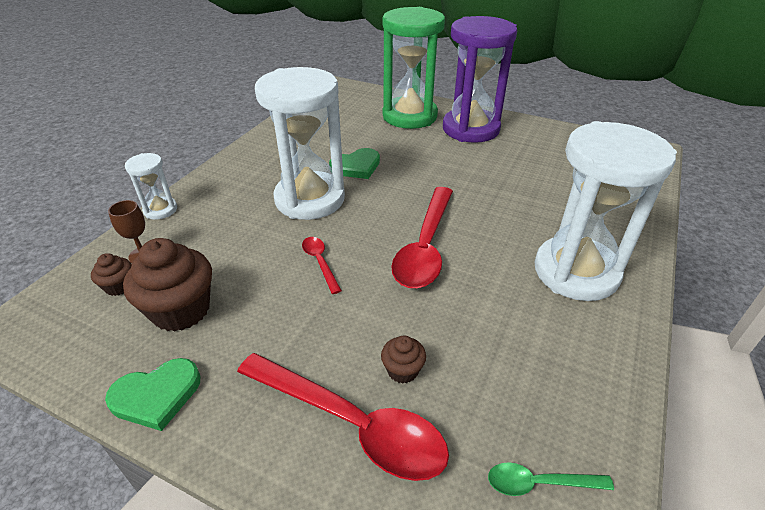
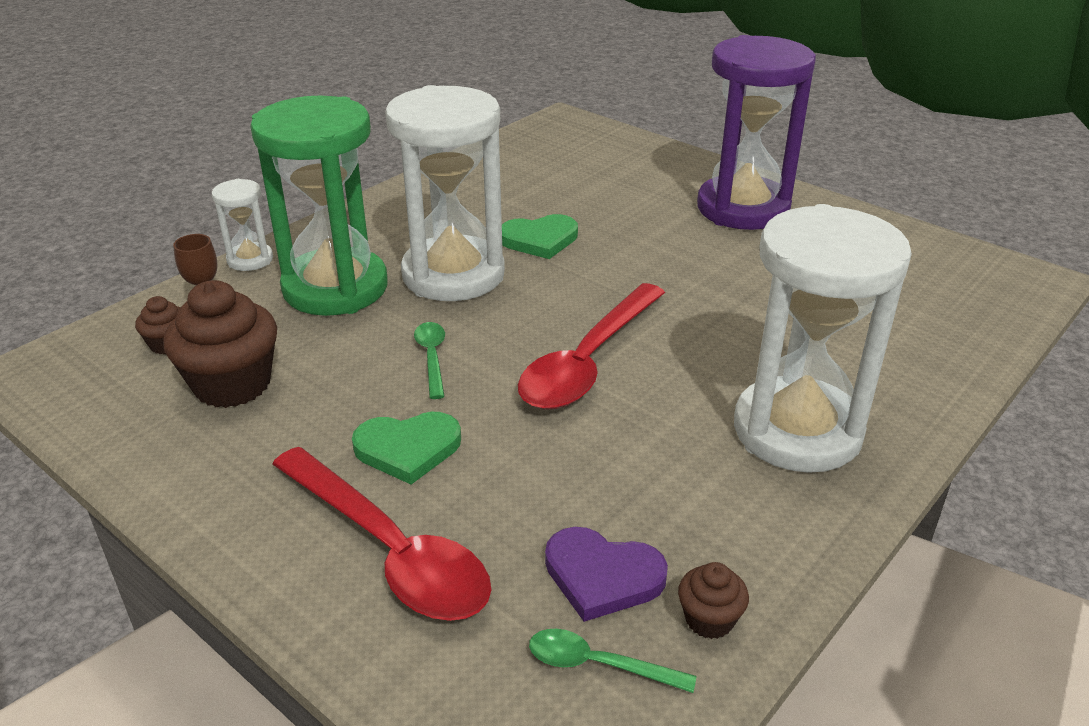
camera: 15 degrees right, 5 degrees down
green heart [105,358,201,431] -> green heart moved to [352,412,461,484]
red spoon [302,237,342,294] -> green spoon [414,322,445,399]
brown cupcake [381,336,426,384] -> brown cupcake moved to [678,562,749,639]
green hourglass [383,7,445,129] -> green hourglass moved to [250,95,388,316]
none -> purple heart [545,527,668,622]

